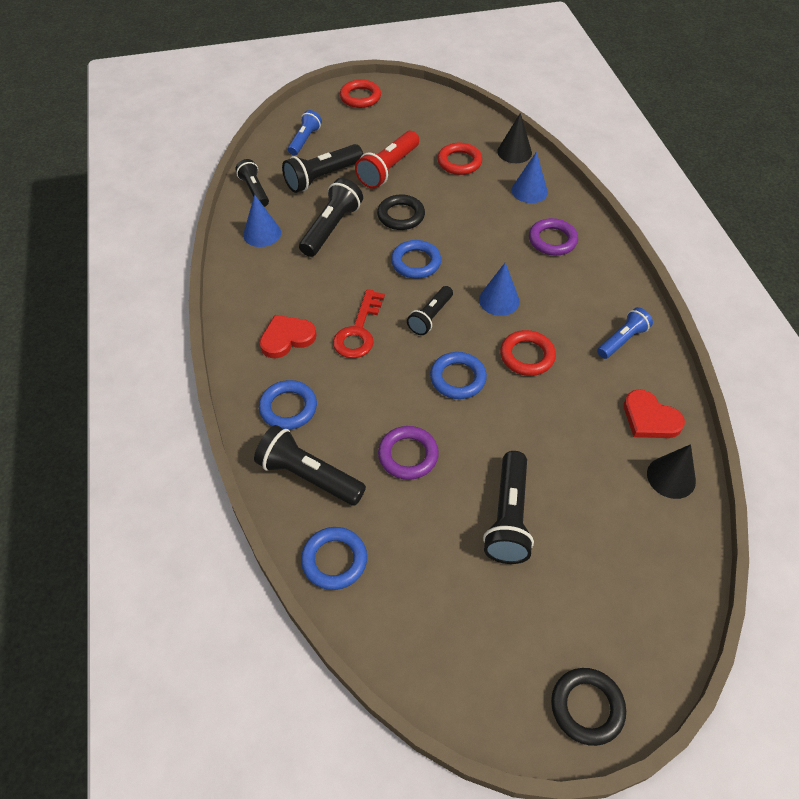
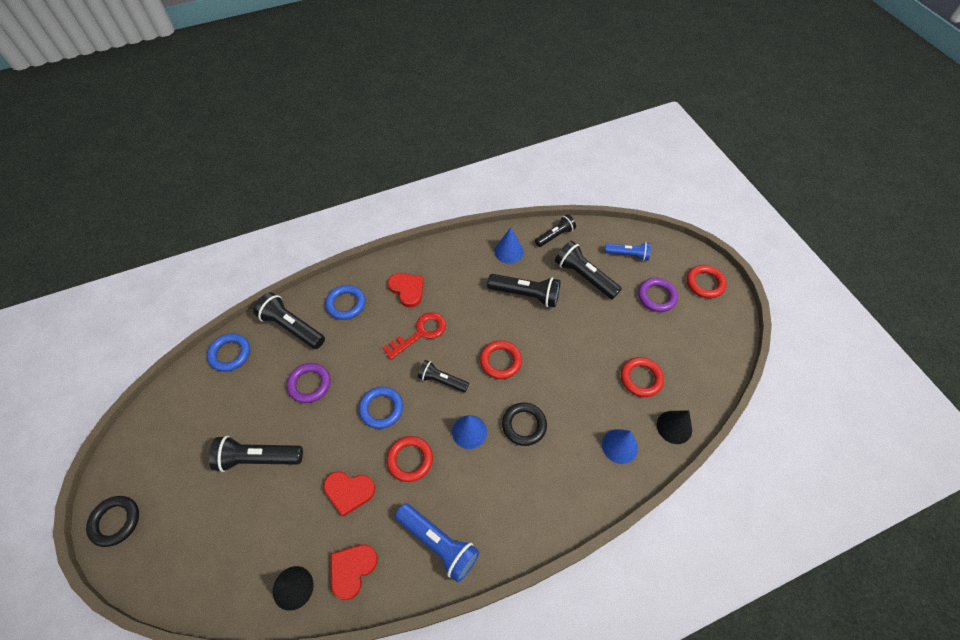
camera: 80 degrees right, 5 degrees up
black flashlight [254,425,366,506] -> black flashlight turned 75 degrees counterclockwise [253,292,325,349]
red key [333,289,385,358] -> red key turned 135 degrees clockwise [383,312,446,360]
red flashlight [355,131,419,189] -> none
black ring [377,194,425,230] -> black ring moved to [502,402,547,446]
blue ring [391,240,441,279] -> red ring [480,340,522,379]
purple ring [529,218,578,256] -> purple ring moved to [638,278,678,312]
blue flashlight [597,307,653,359] -> blue flashlight [395,503,480,582], size x1.54
none -> red heart [324,471,375,517]

